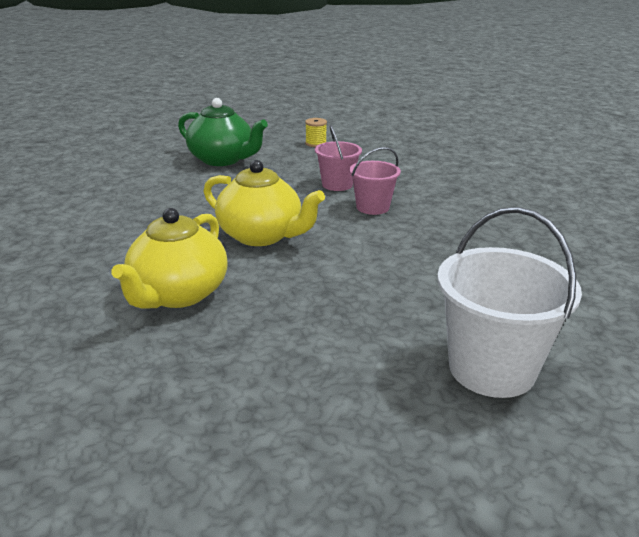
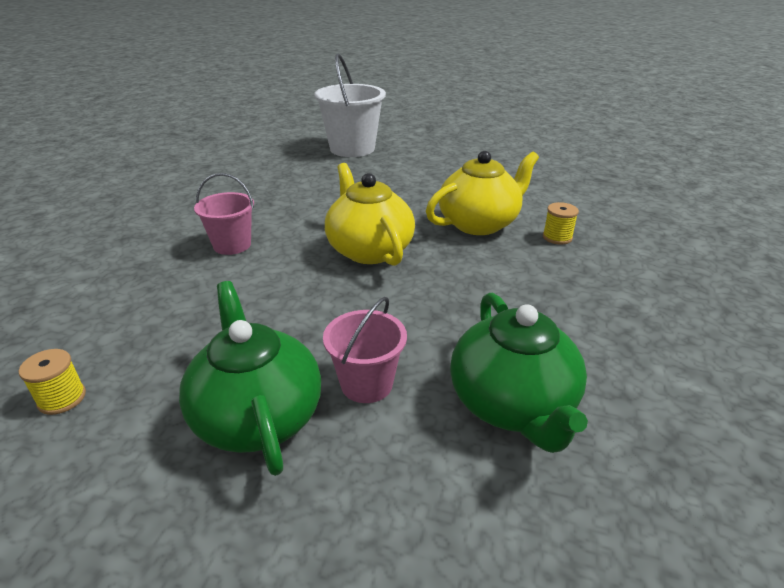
camera: 145 degrees left, 5 degrees up
pink bucket [315,125,362,191] -> pink bucket moved to [323,297,407,403]
none -> green teapot [450,292,588,453]
none -> yellow spool [543,202,579,245]

